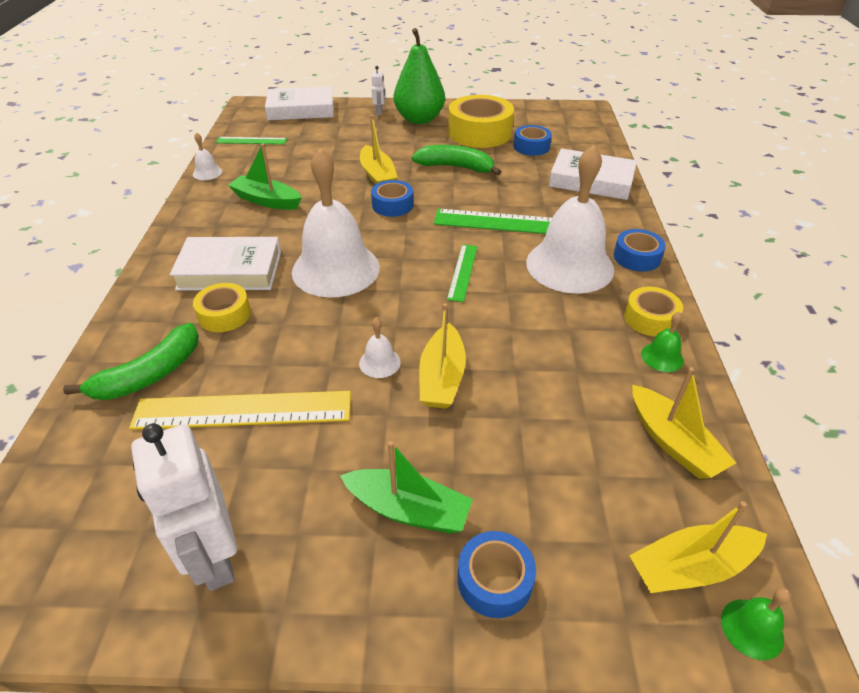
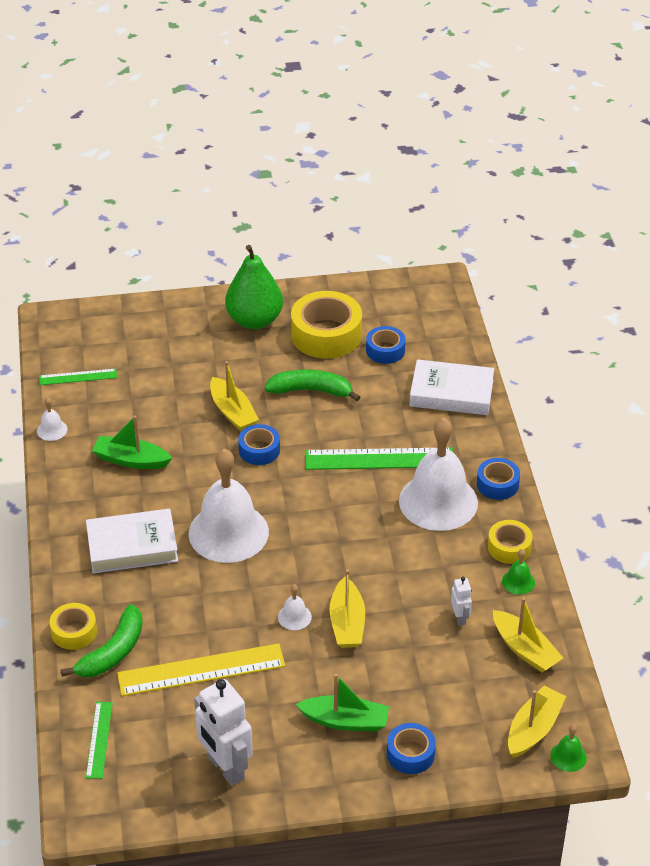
camera: 10 degrees left, 0 degrees up
yellow tape [193,283,251,332] -> yellow tape moved to [49,603,97,650]
white book [265,86,334,120] -> none
white robot [372,66,385,115] -> white robot moved to [451,577,472,626]
green ruler [447,244,477,302] -> green ruler moved to [86,702,113,779]
yellow boat [629,501,767,593] -> yellow boat turned 150 degrees clockwise [508,685,566,758]

